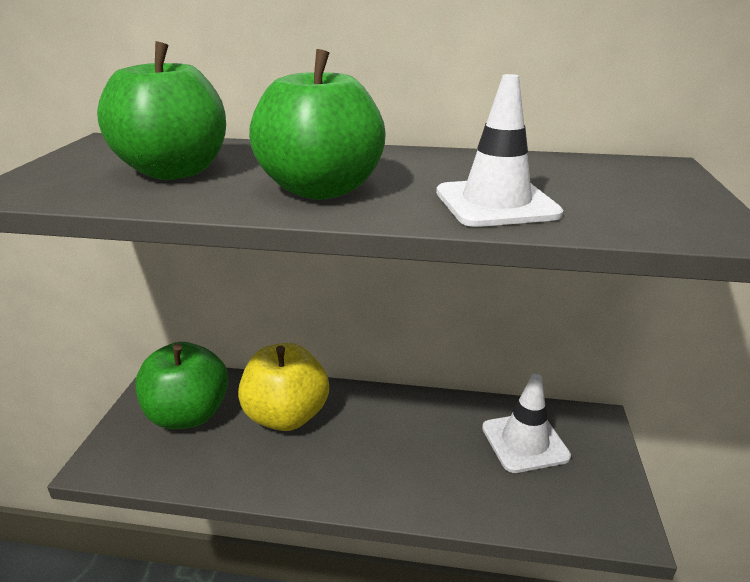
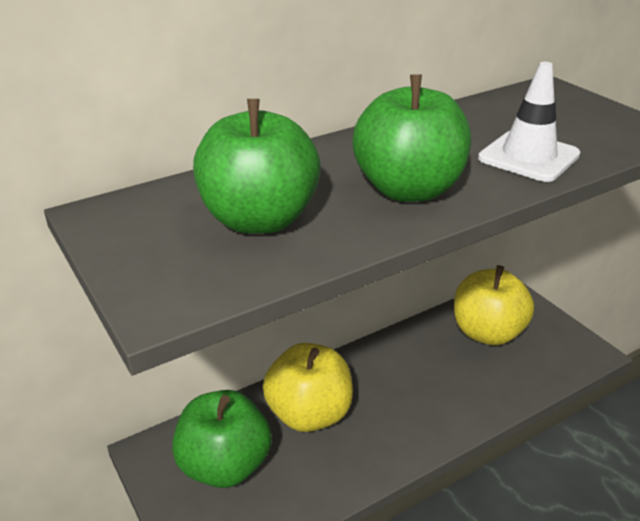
camera: 40 degrees left, 5 degrees up
white traffic cone [482,374,571,473] -> yellow apple [454,265,534,345]

